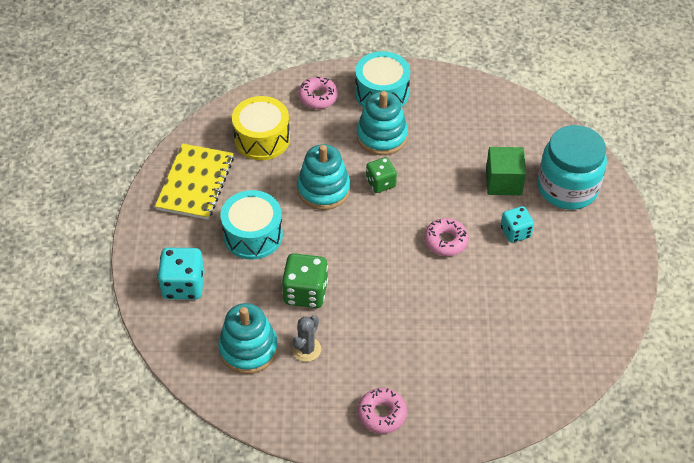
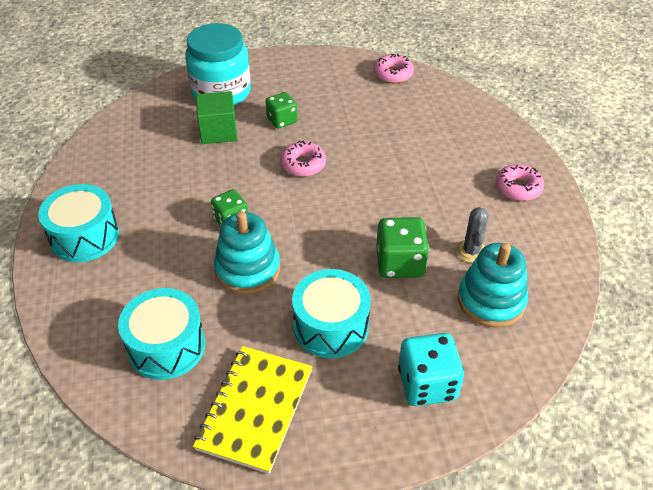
camera: 100 degrees left, 5 degrees down
yellow notebook [155,144,234,220] -> yellow notebook turned 75 degrees counterclockwise [193,346,312,474]
yellow drum [232,96,290,160] -> turquoise drum [118,288,205,380]
grey cactus [293,315,321,362] -> grey cactus turned 75 degrees clockwise [456,207,489,263]
pink donut [298,77,338,109] -> pink donut moved to [374,54,414,83]
turquoise stacking toy [357,91,408,155] -> none
turquoise dice [501,206,534,243] -> green dice [265,92,298,129]

